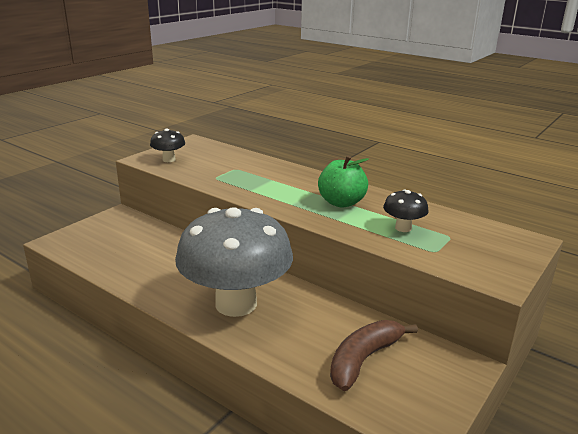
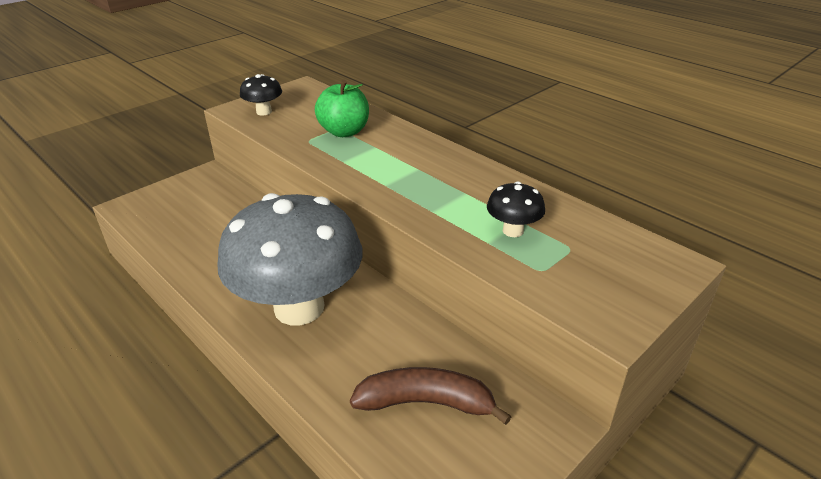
camera: 10 degrees right, 10 degrees up
green apple [318,155,369,208] -> green apple moved to [315,80,369,137]
brown banana [330,320,418,391] -> brown banana turned 45 degrees clockwise [350,367,512,425]

